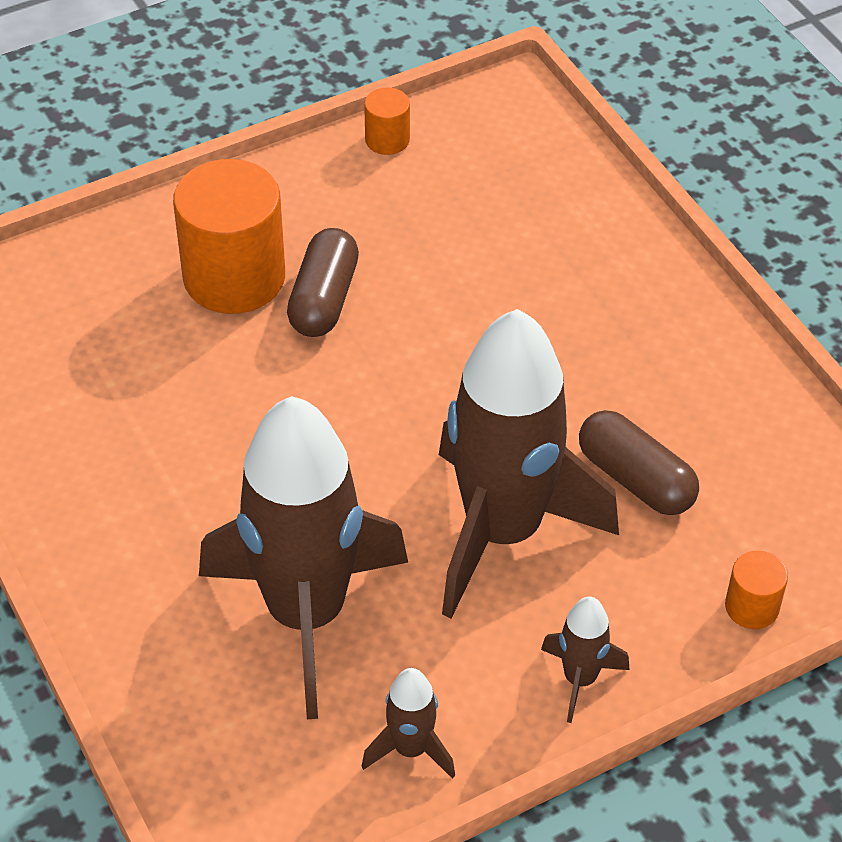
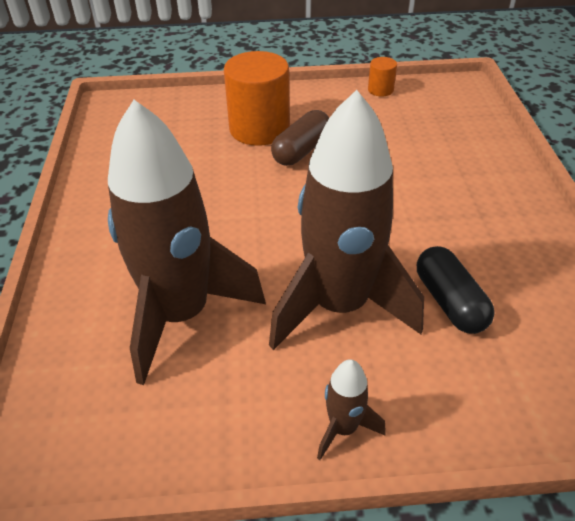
camera: 25 degrees right, 5 degrees down
brown rocket [362,668,455,779] -> none
brown capsule [579,410,699,515] -> black capsule [417,246,494,334]
orange cylinder [725,551,788,629] -> none

